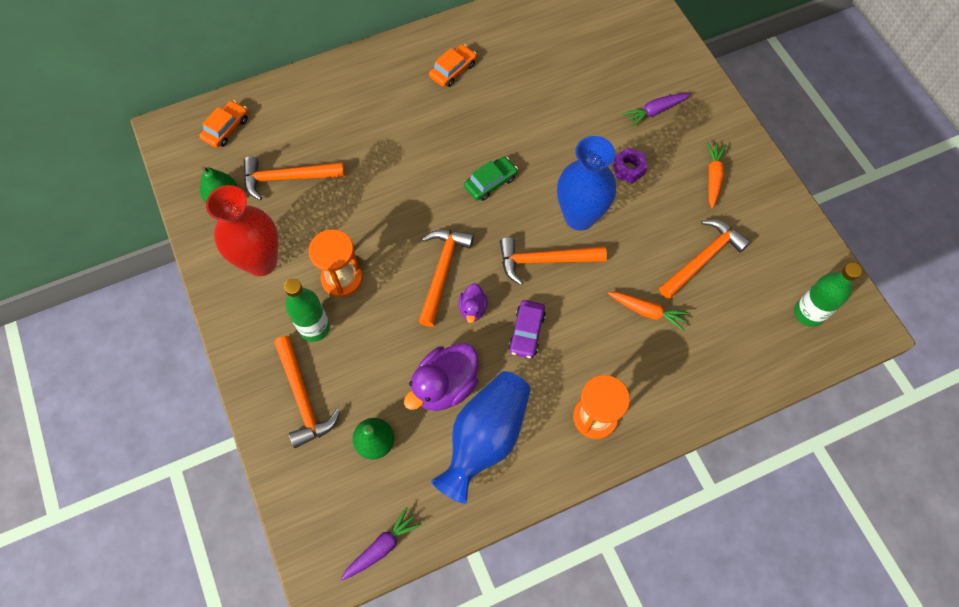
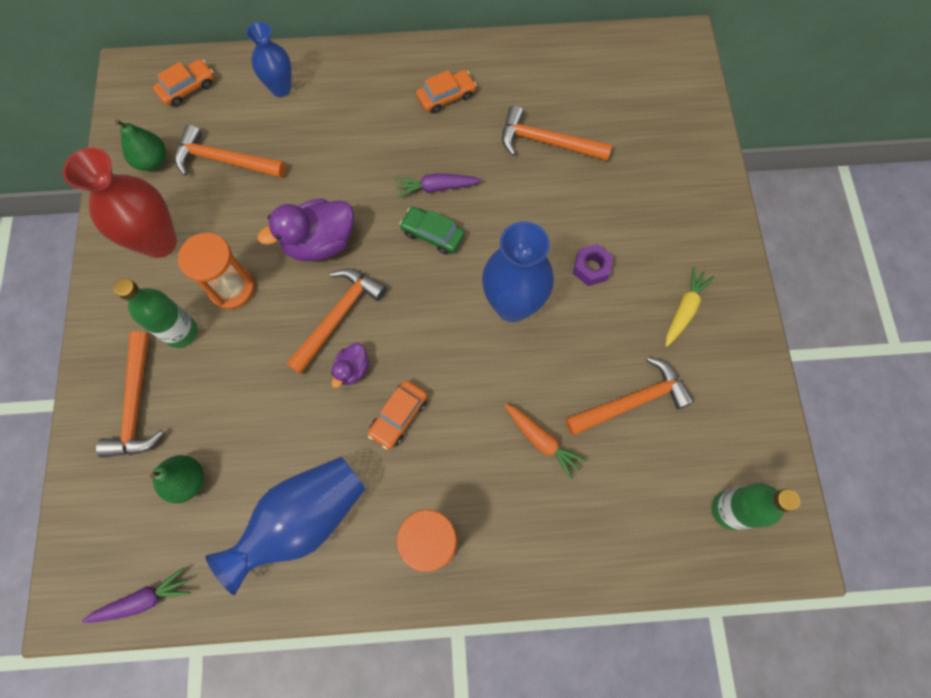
camera: 20 degrees right, 5 degrees up
purple duck [404,343,479,411] -> purple duck moved to [258,198,354,261]
green car [464,156,518,201] -> green car turned 135 degrees counterclockwise [399,207,465,254]
orange hammer [500,237,607,285] -> orange hammer moved to [502,105,612,161]
purple car [508,300,546,358] -> orange car [368,380,428,449]
purple carrot [623,93,691,127] -> purple carrot moved to [395,173,482,198]
orange carrot [707,142,726,208] -> yellow carrot [666,267,715,347]
none -> blue vase [246,22,292,97]

